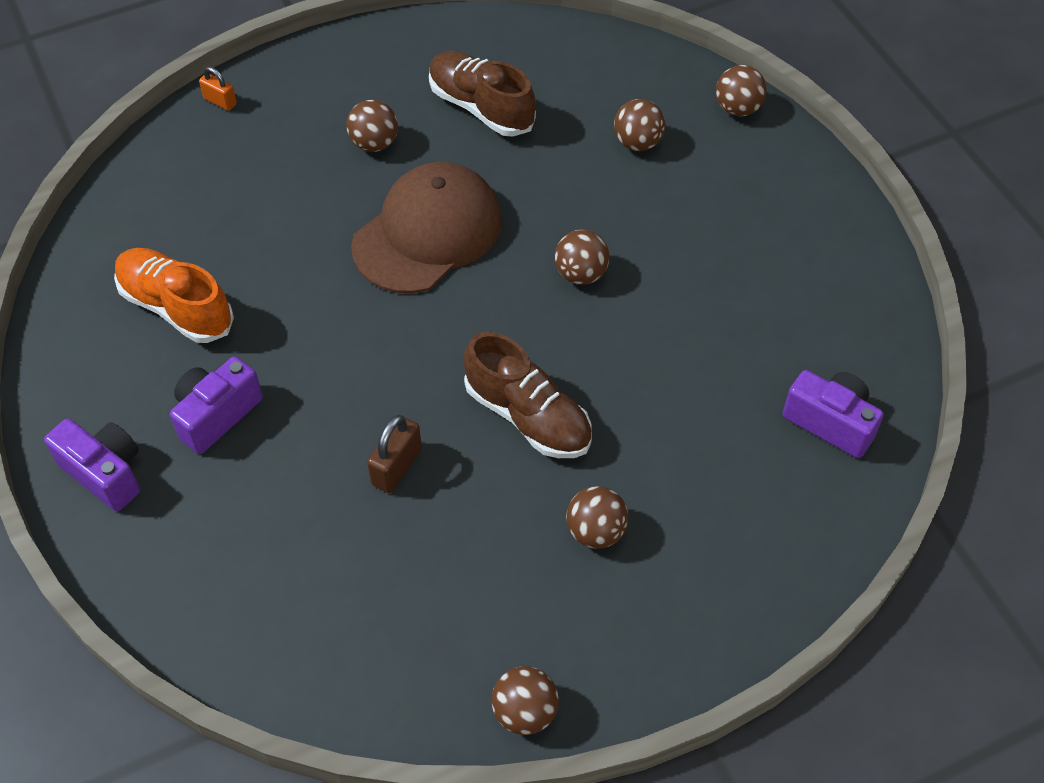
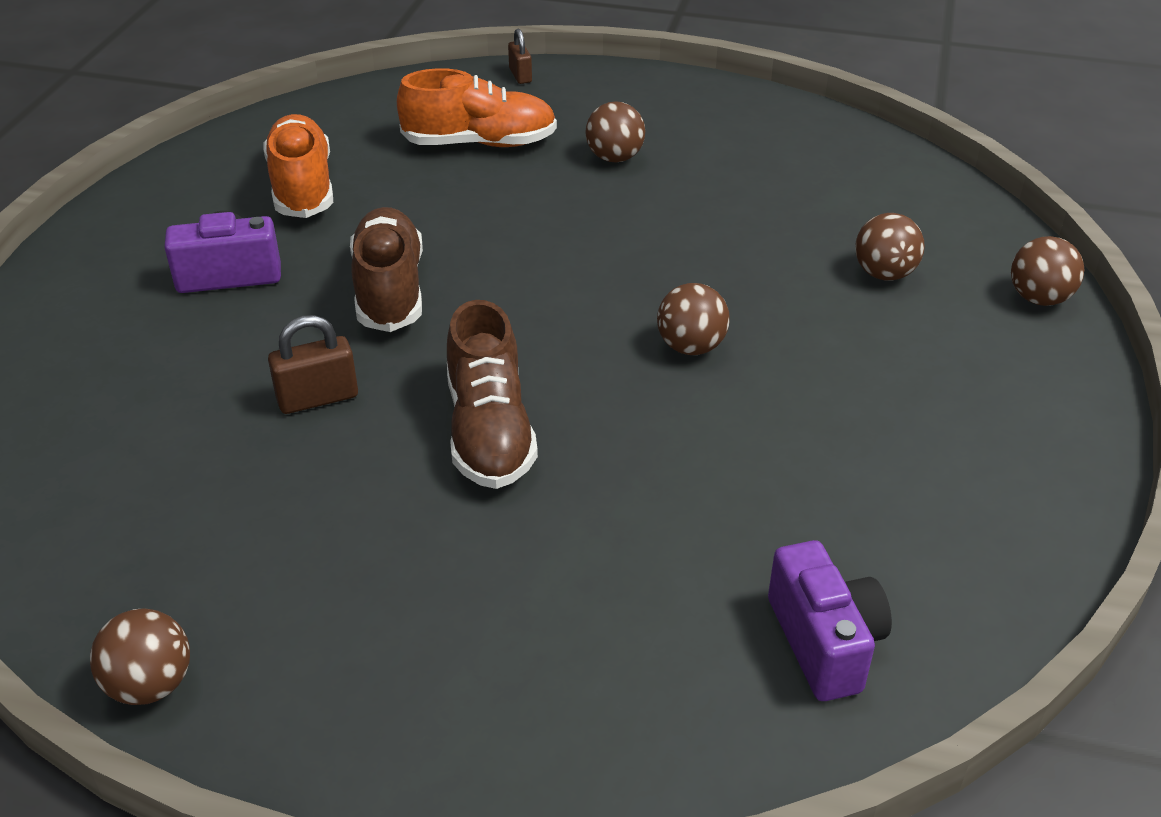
camera: 40 degrees right, 15 degrees down
purple camera [44,418,140,511] -> none
orange padlock [199,67,237,111] -> brown padlock [508,28,532,84]
brown cap [351,162,502,293] -> none
brown shoe [429,51,536,137] -> brown shoe moved to [350,207,423,332]
brown ball [566,486,629,549] -> none
none -> orange shoe [397,68,557,147]

